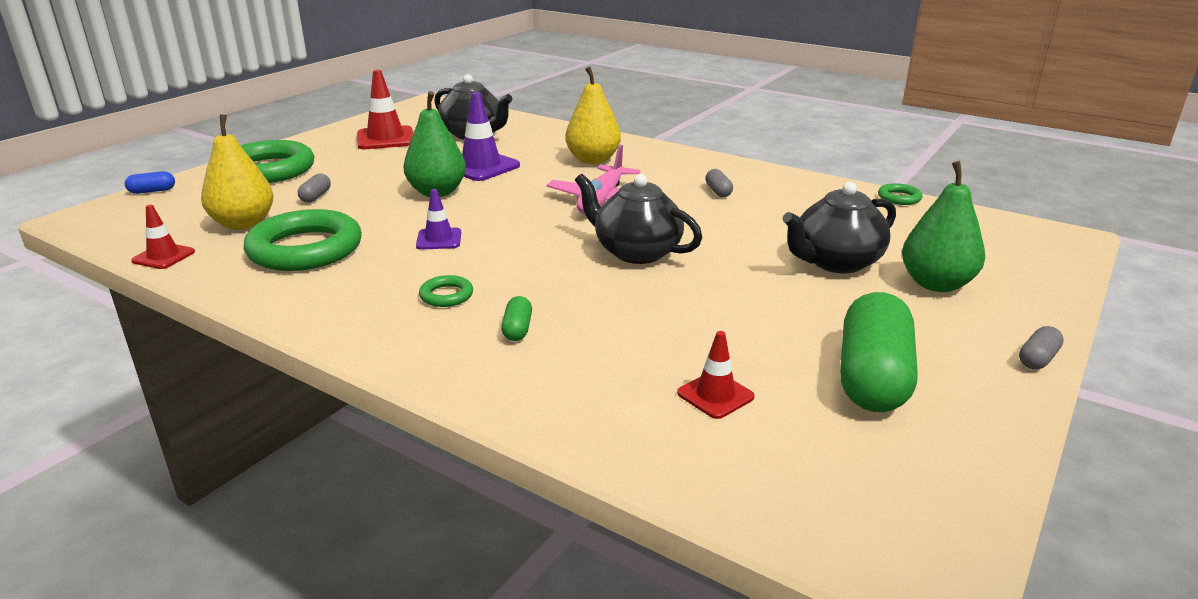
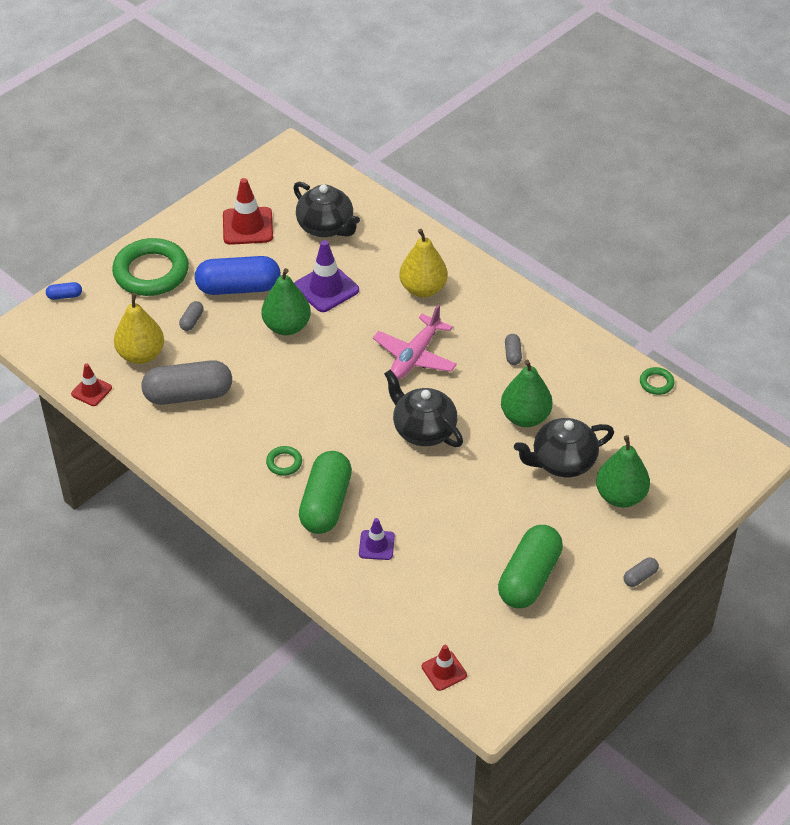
camera: 10 degrees right, 20 degrees up
green ring [244,209,362,271] -> grey capsule [141,360,232,405]
purple traffic cone [416,189,461,250] -> purple traffic cone moved to [359,518,395,560]
green capsule [501,296,532,341] -> green capsule [299,451,352,534], size x2.38
red traffic cone [677,331,755,419] -> red traffic cone moved to [422,645,467,691]
none -> blue capsule [195,256,281,295]
none -> green pear [501,359,553,427]

